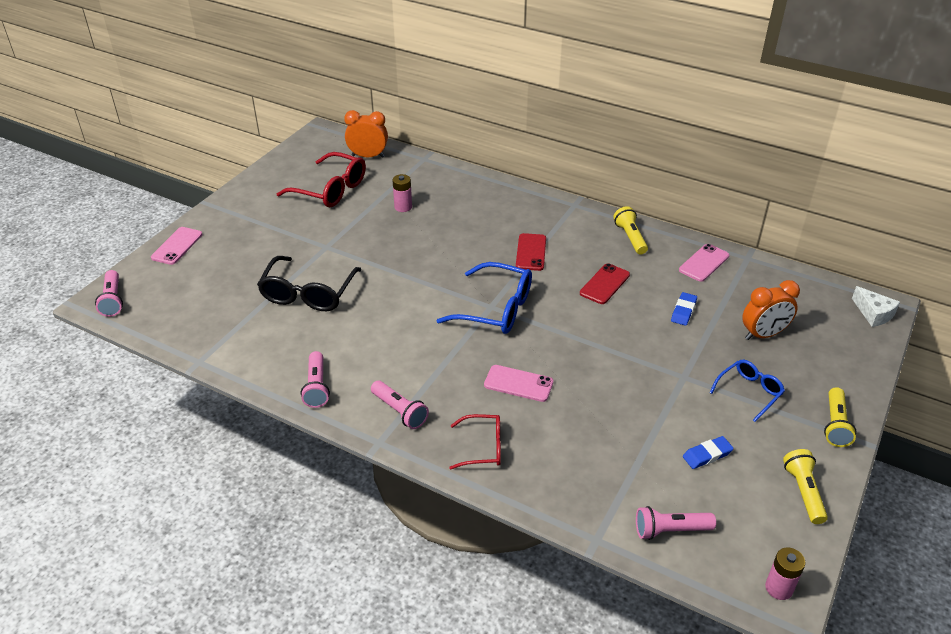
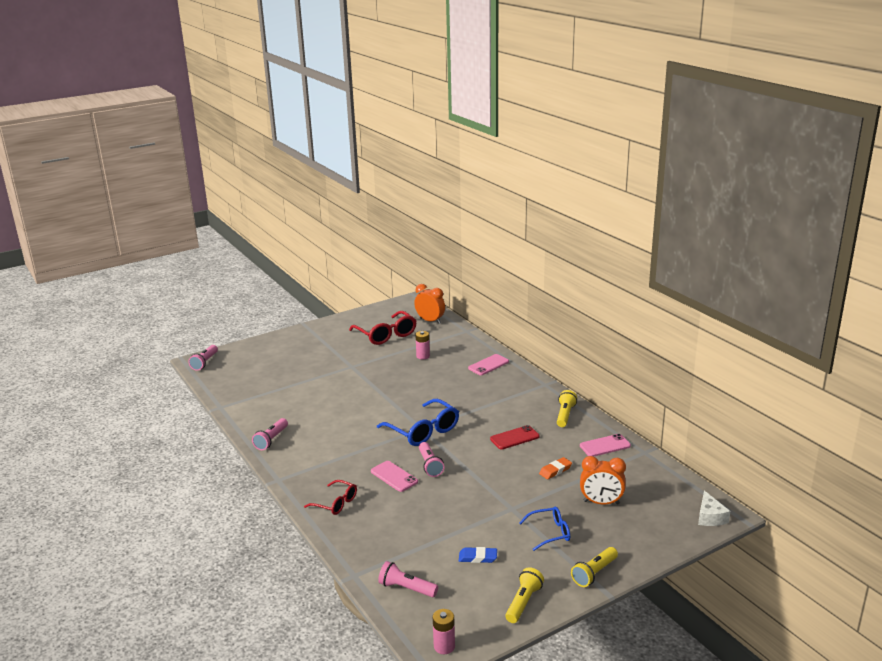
camera: 30 degrees right, 15 degrees down
pink phone [151,227,202,265] -> pink phone moved to [468,354,509,375]
black glasses [257,256,361,311] -> none
pink flashlight [371,381,429,429] -> pink flashlight moved to [419,442,444,477]
red phone [516,233,546,271] -> none
blue eraser [671,292,697,326] -> orange eraser [539,457,572,479]

